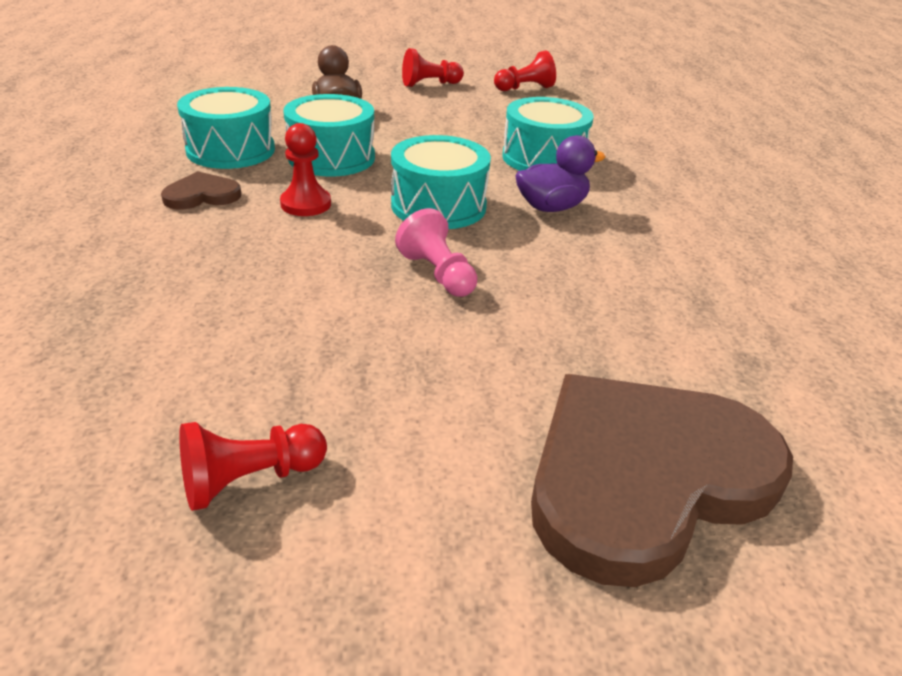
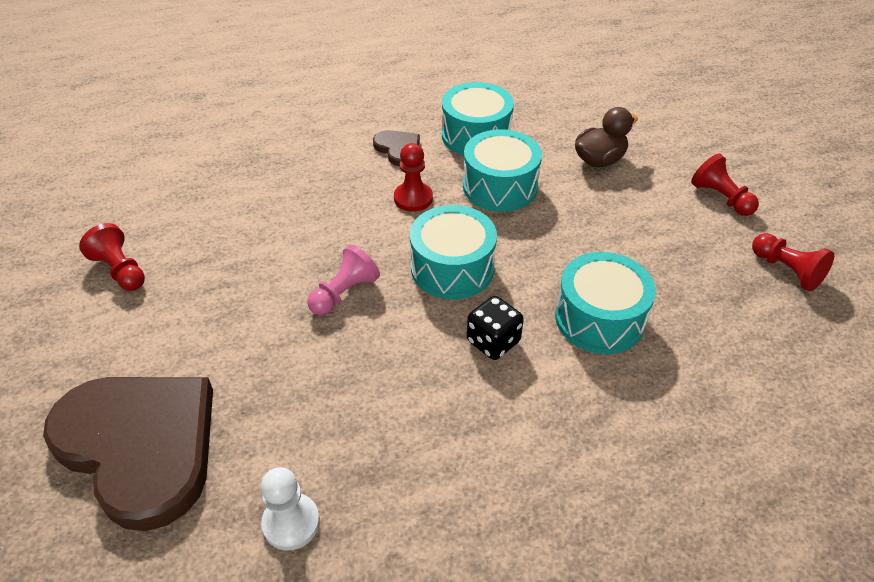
camera: 75 degrees right, 10 degrees up
purple duck [515,135,605,212] -> black dice [467,296,524,360]
none -> white pawn [261,467,320,551]

